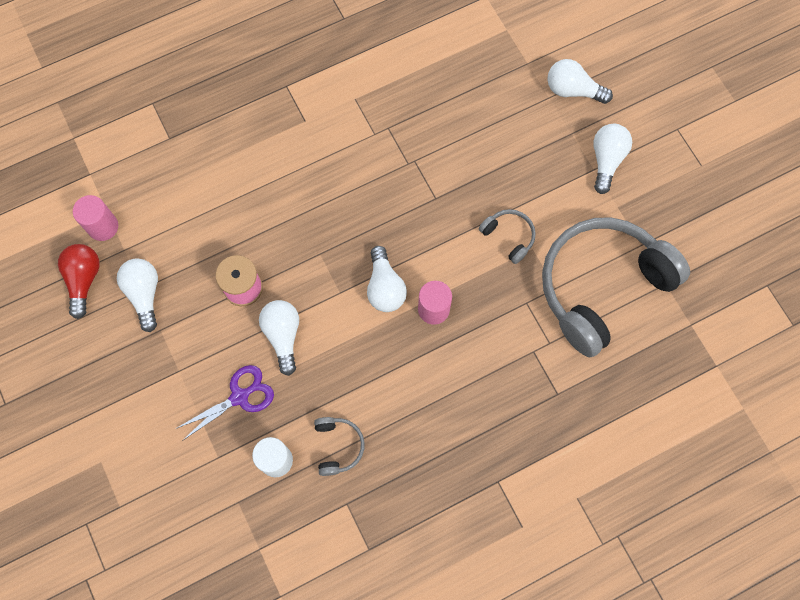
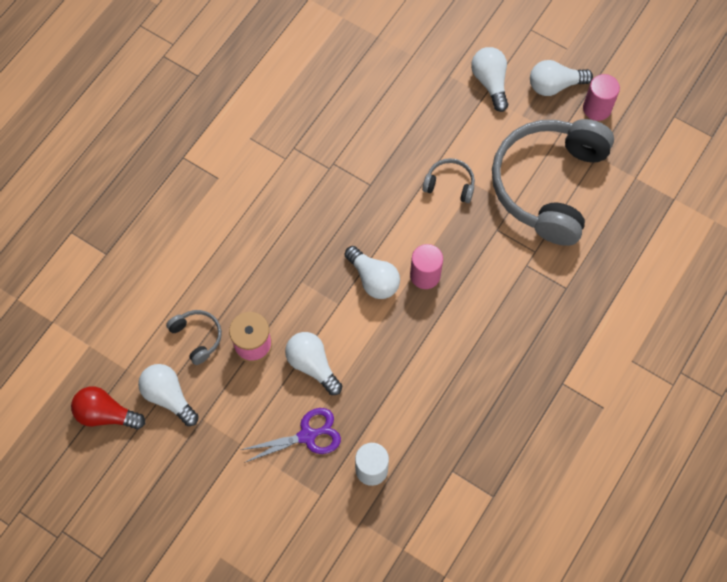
camera: 30 degrees left, 5 degrees down
red light bulb [58,244,100,319] -> red light bulb turned 45 degrees counterclockwise [71,386,145,429]
pink cylinder [73,195,118,241] -> pink cylinder moved to [583,74,620,121]
purple scissors [175,365,274,441] -> purple scissors turned 45 degrees clockwise [240,408,341,463]
grey headphones [314,417,365,476] -> grey headphones moved to [166,310,222,365]
white light bulb [547,59,613,104] -> white light bulb moved to [530,60,593,96]

